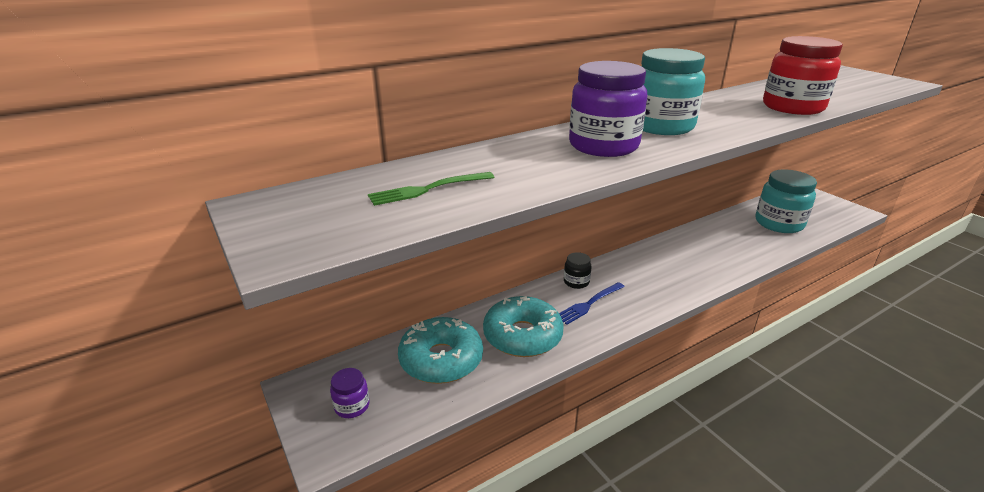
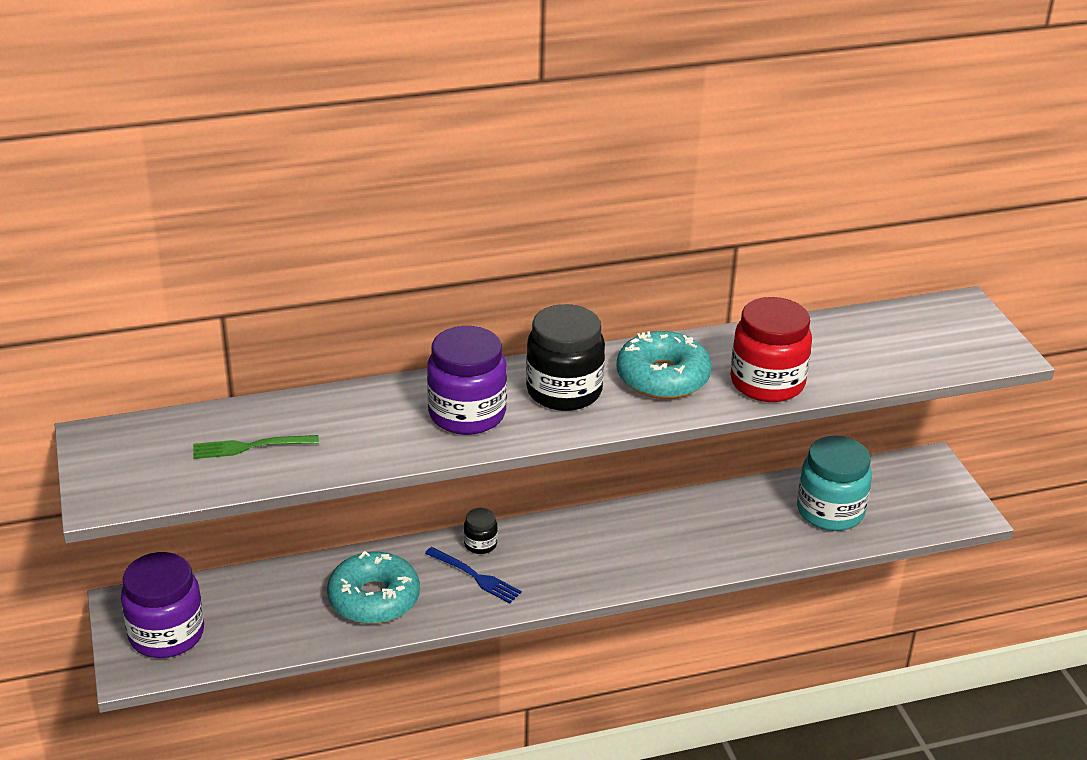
camera: 15 degrees right, 5 degrees up
purple jar [330,368,369,418] -> purple jar [121,552,204,658], size x2.11
turquoise donut [398,317,483,384] -> turquoise donut moved to [616,331,712,399]
blue fork [559,282,625,325] -> blue fork turned 120 degrees counterclockwise [425,547,522,603]
turquoise jar [641,48,705,135] -> black jar [526,304,605,411]

